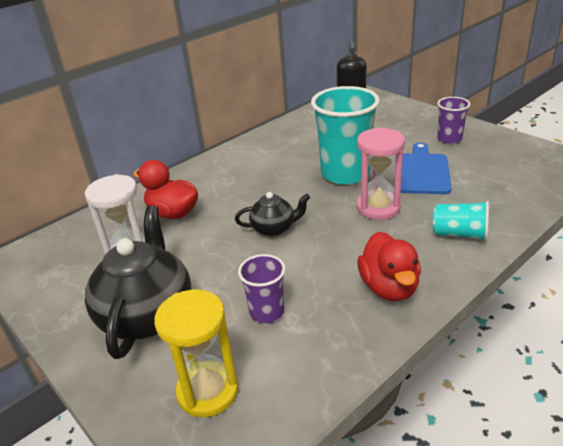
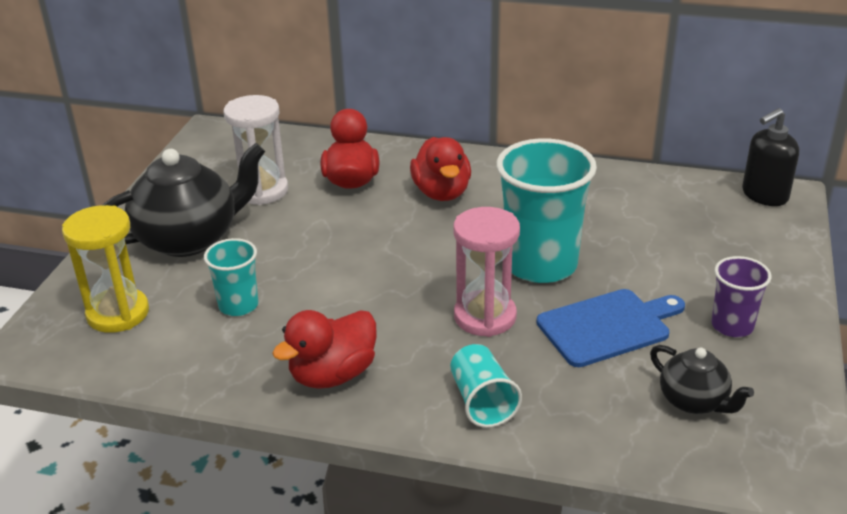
camera: 55 degrees right, 0 degrees up
black teapot [235,192,310,237] -> black teapot moved to [650,345,754,414]
purple cup [238,254,285,323] -> turquoise cup [204,238,258,316]
none -> red duck [410,137,471,201]

